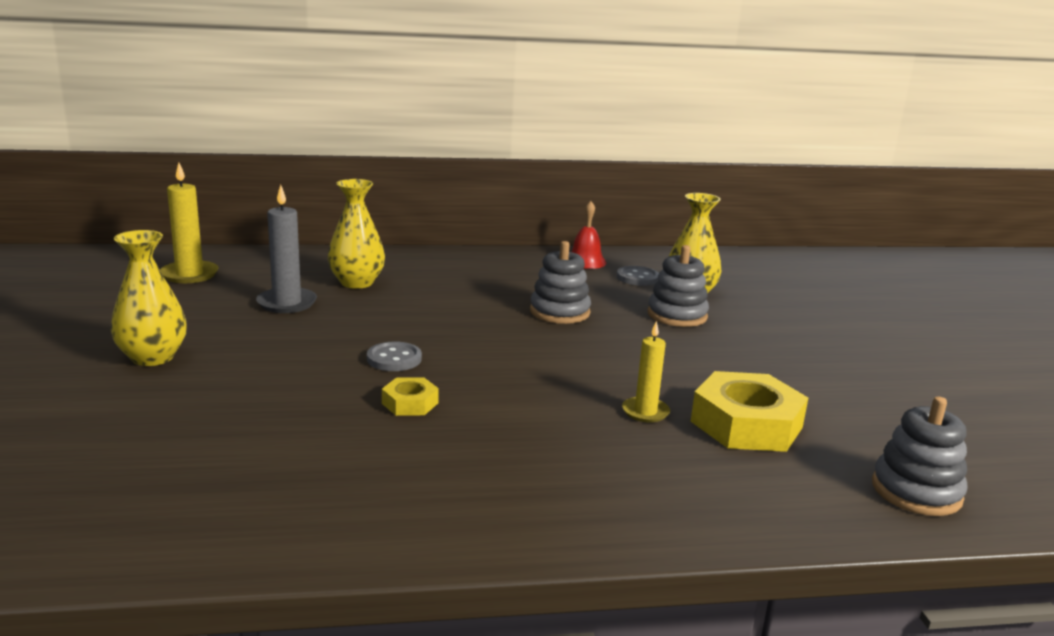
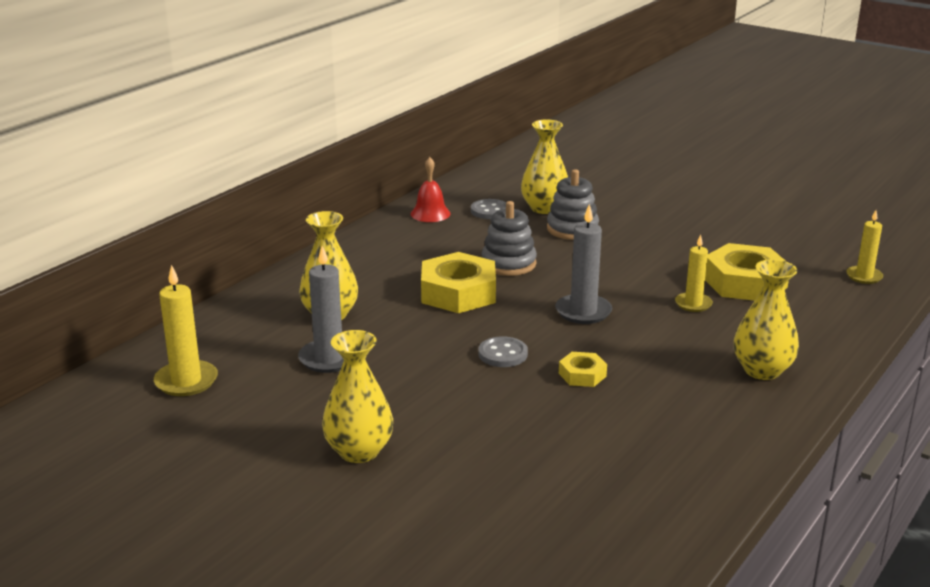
camera: 45 degrees left, 5 degrees up
grey stacking toy [872,396,968,516] -> yellow candle [846,210,883,284]
none -> yellow nut [421,252,496,313]
none -> grey candle [555,204,612,324]
none -> yellow vase [734,259,799,380]

